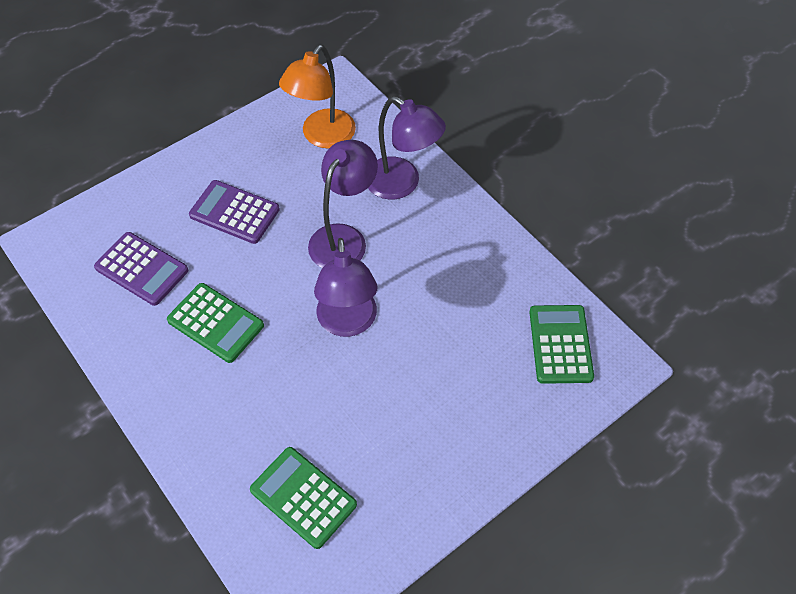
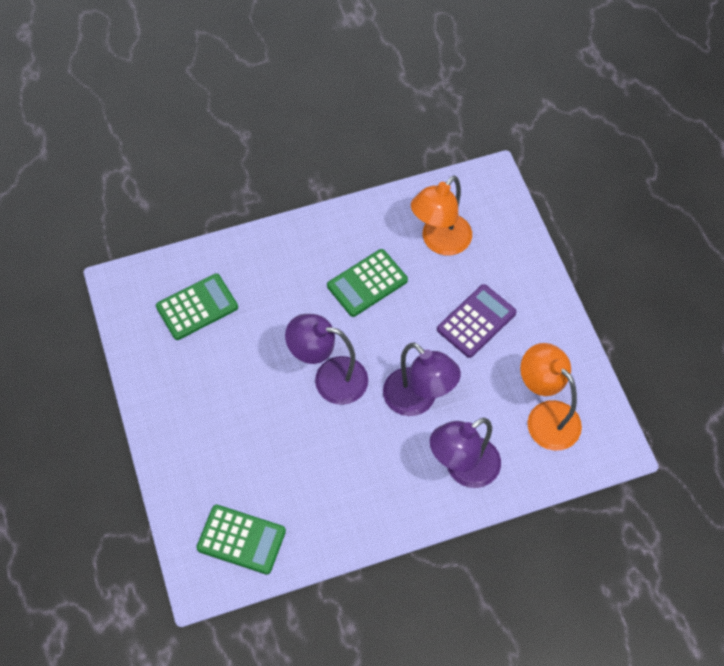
camera: 110 degrees right, 5 degrees up
purple calculator [94,232,188,306] -> orange lamp [411,175,472,256]

